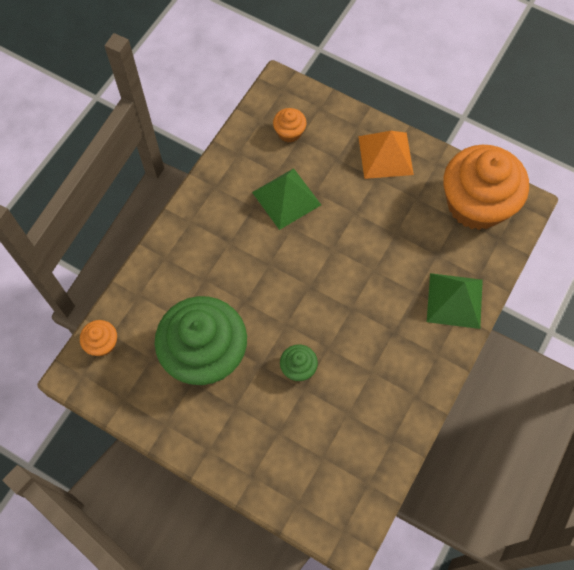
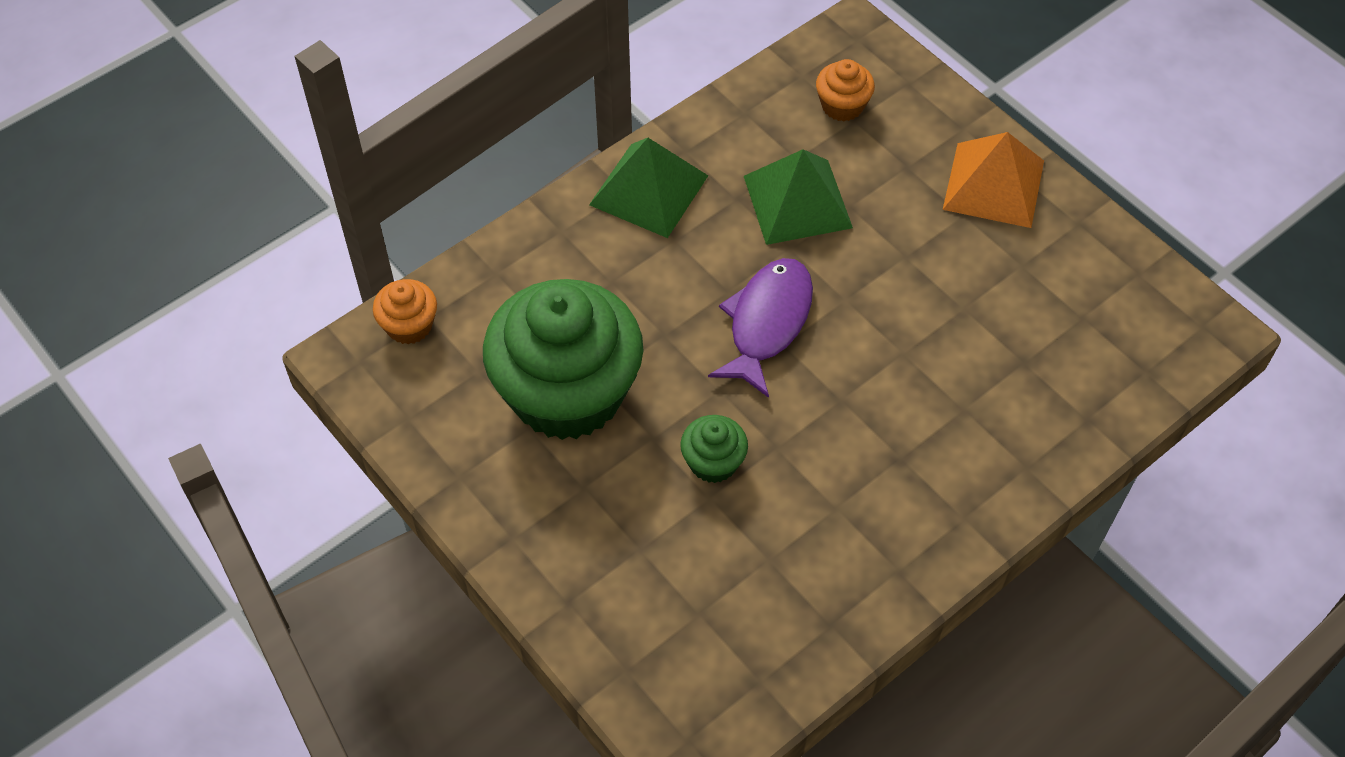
camera: 20 degrees right, 10 degrees down
green pyramid [427,273,483,329] -> green pyramid moved to [589,138,708,238]
orange cupcake [443,145,529,230] -> none
none -> purple fish [708,258,813,398]

